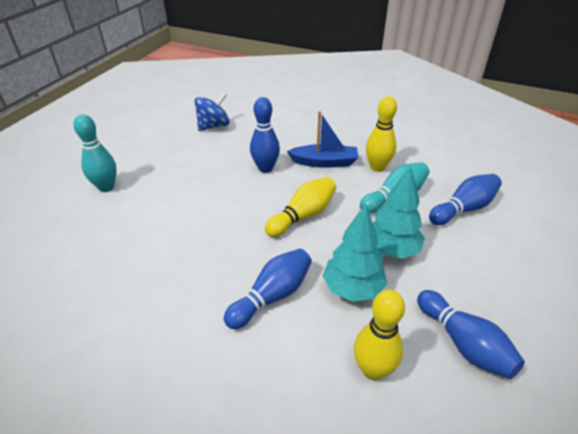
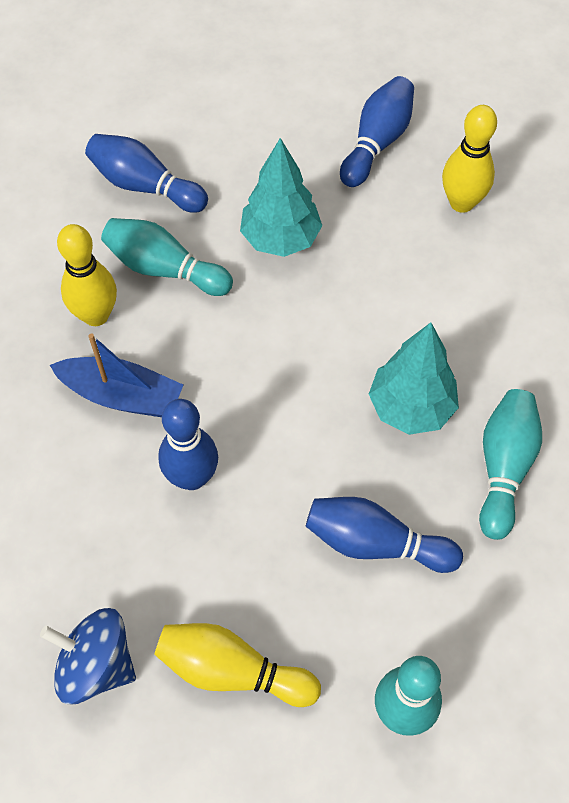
camera: 120 degrees left, 20 degrees up
blue bowling pin [224,249,312,329] -> blue bowling pin moved to [306,497,463,573]
yellow bowling pin [265,177,336,237] -> yellow bowling pin moved to [154,623,321,707]
blue boat [287,111,359,168] -> blue boat turned 135 degrees clockwise [50,334,183,417]
turquoise tree [323,203,387,302] -> turquoise tree moved to [369,322,459,435]
none -> turquoise bowling pin [479,389,542,540]

